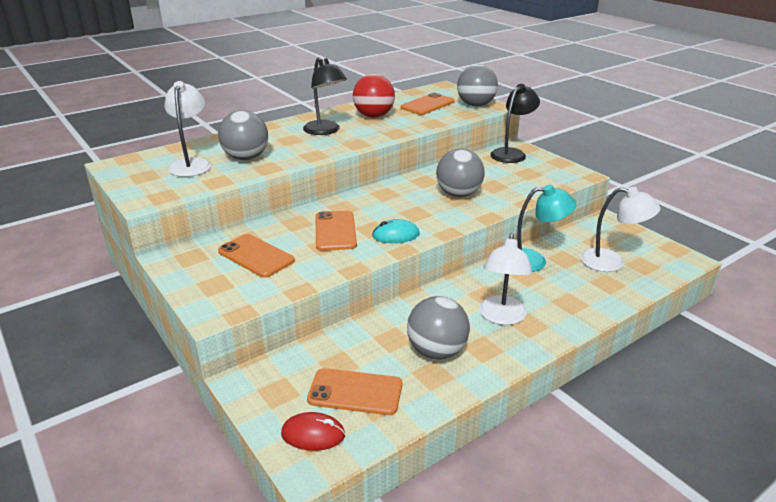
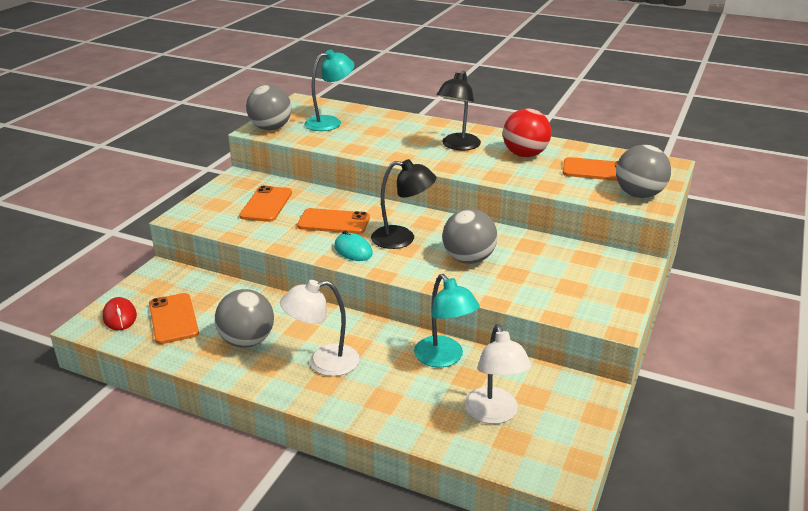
camera: 60 degrees right, 0 degrees up
white lamp [165,81,211,177] -> turquoise lamp [304,49,354,131]
grey ball [218,110,268,160] -> grey ball moved to [246,85,292,130]
orange phone [316,211,357,251] -> orange phone turned 45 degrees clockwise [297,208,370,234]
black lamp [490,84,540,163] -> black lamp moved to [371,159,436,249]

